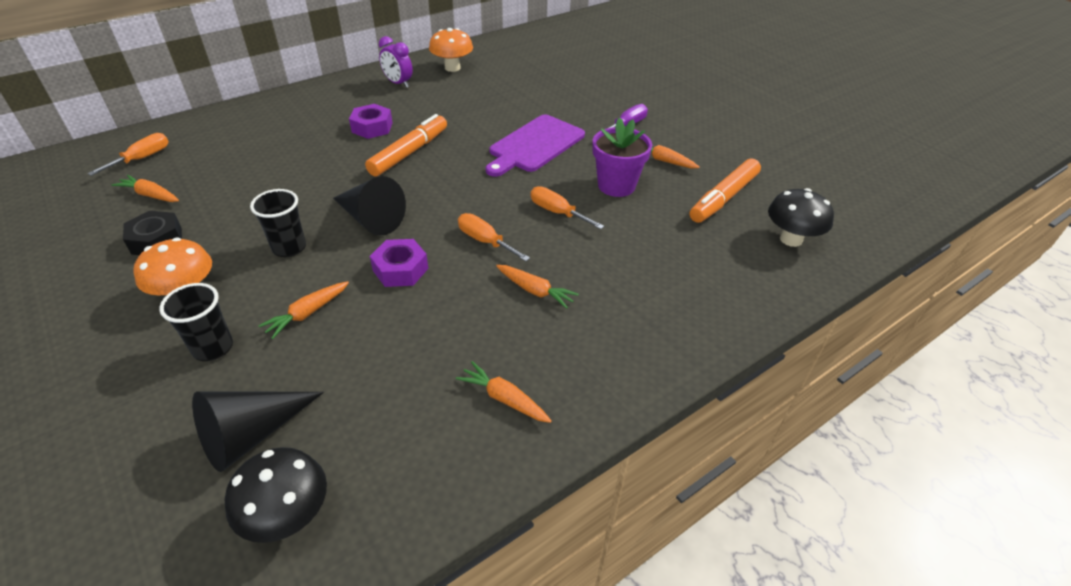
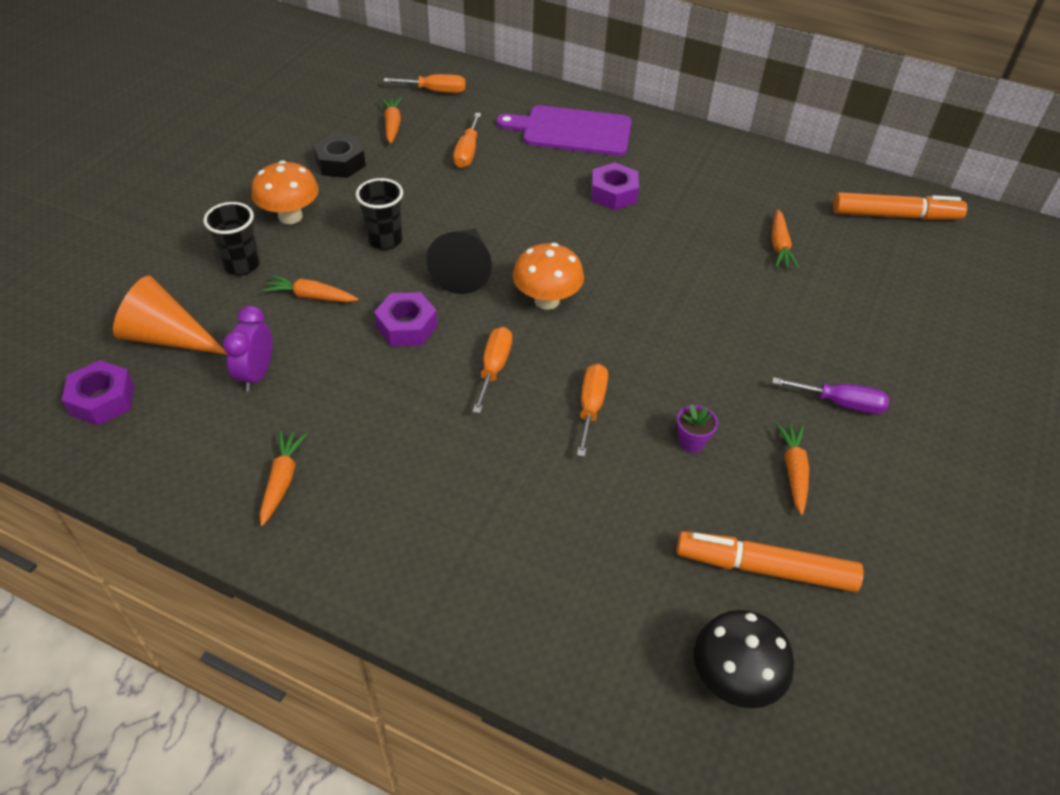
camera: 60 degrees right, 5 degrees up
black cone [192,391,324,472] -> orange cone [113,275,227,355]
black mushroom [225,447,327,543] -> purple nut [62,360,135,425]
orange marker [365,114,447,177] -> orange marker moved to [833,192,967,220]
purple clock [379,36,413,88] -> purple clock moved to [223,306,272,391]
orange mushroom [429,28,473,72] -> orange mushroom moved to [513,243,584,310]
purple cutting board [486,115,585,177] -> purple cutting board moved to [496,105,632,156]
orange carrot [496,265,579,309] -> orange carrot moved to [772,209,799,269]
purple flower pot [593,117,652,197] -> purple flower pot [677,404,718,453], size x0.49
none -> orange screwdriver [453,113,481,168]

